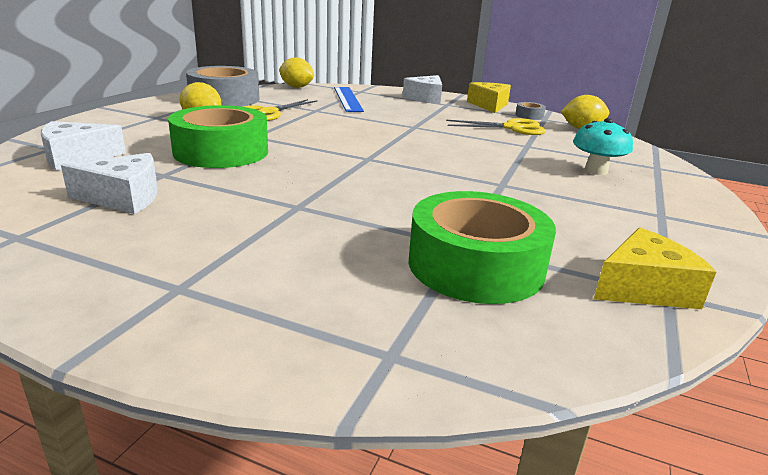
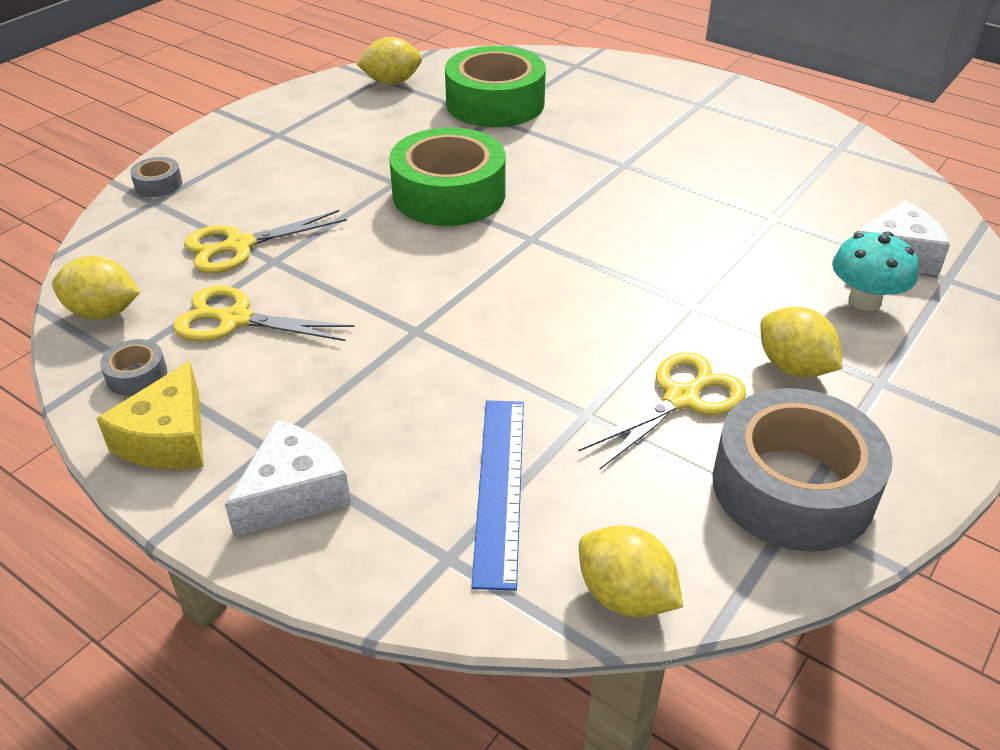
camera: 165 degrees left, 15 degrees up
white cheese [61,153,158,214] -> none
green tape [168,105,268,168] -> green tape moved to [389,127,506,226]
turquoise mushroom [573,118,633,175] -> turquoise mushroom moved to [832,232,918,311]
yellow cheese [594,228,716,309] -> yellow lemon [356,37,422,85]
none -> grey tape [130,157,182,197]
none -> yellow scissors [184,210,347,273]

